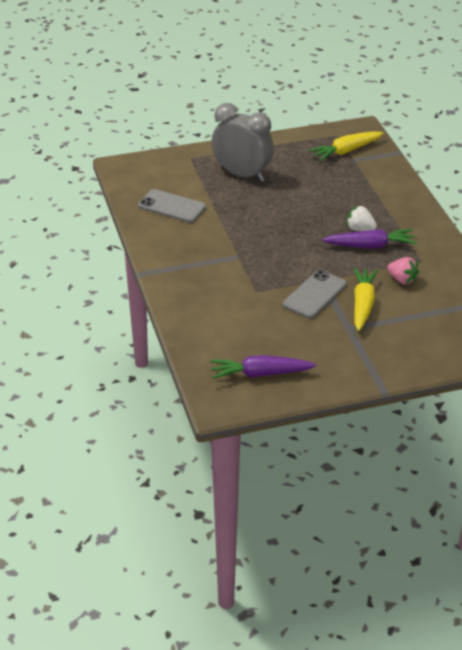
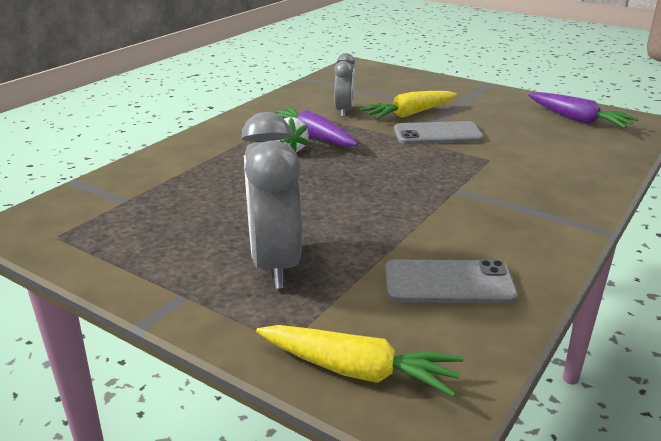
camera: 130 degrees left, 10 degrees down
grey phone [138,189,206,223] -> grey phone turned 75 degrees counterclockwise [385,259,518,304]
yellow carrot [308,131,384,161] -> yellow carrot moved to [256,325,464,397]
pink strawberry [387,257,419,284] -> grey clock [334,53,355,117]

